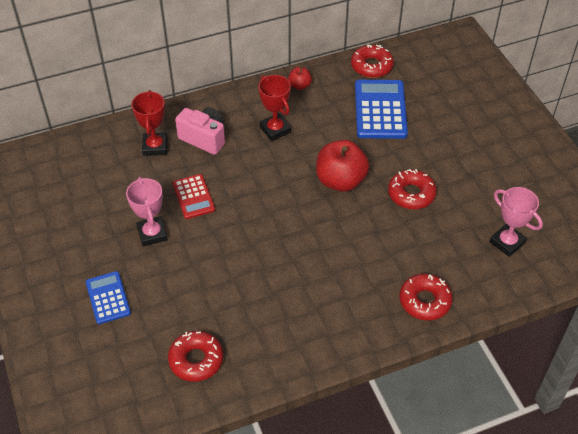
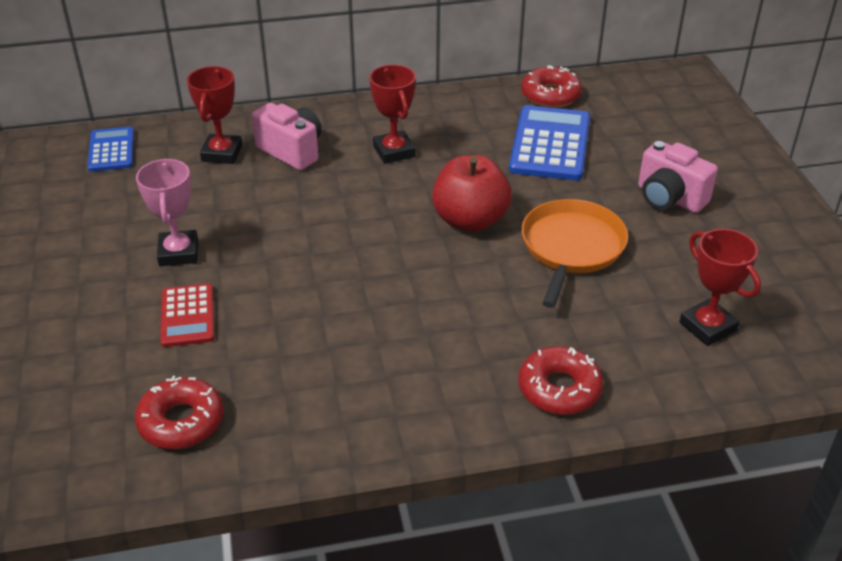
camera: 10 degrees right, 10 degrees down
blue calculator [86,271,131,324] -> blue calculator moved to [87,127,134,172]
red calculator [172,174,215,219] -> red calculator moved to [160,284,214,347]
red apple [288,67,312,90] -> none
red donut [388,169,437,209] -> orange pan [521,199,628,308]
pink trophy [489,187,543,257] -> red trophy [679,229,761,346]
none -> pink camera [638,141,718,213]

